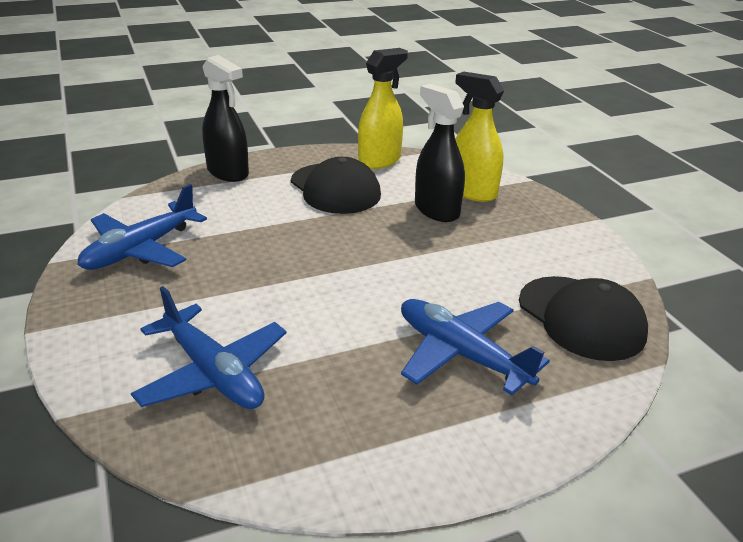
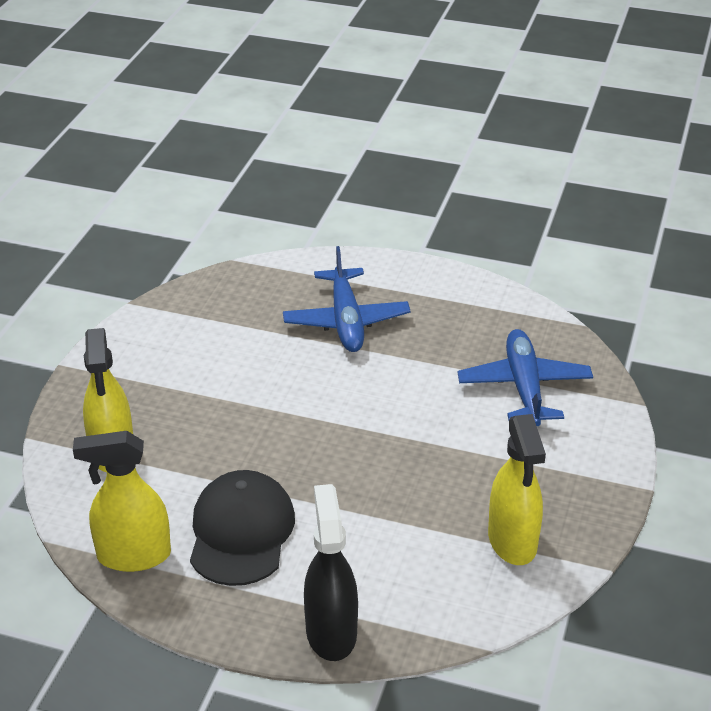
camera: 140 degrees left, 5 degrees up
blue plane [78,184,207,270] -> yellow spray bottle [488,414,546,565]
black spray bottle [415,84,465,222] -> none
black cap [519,276,648,361] -> none

